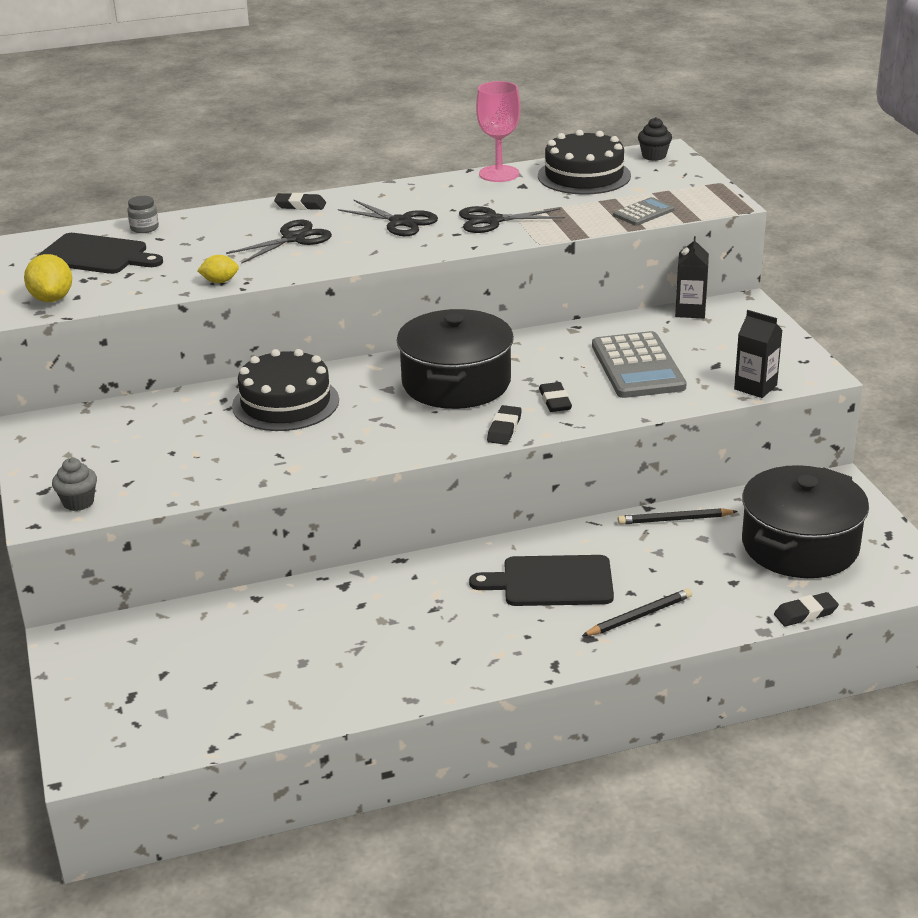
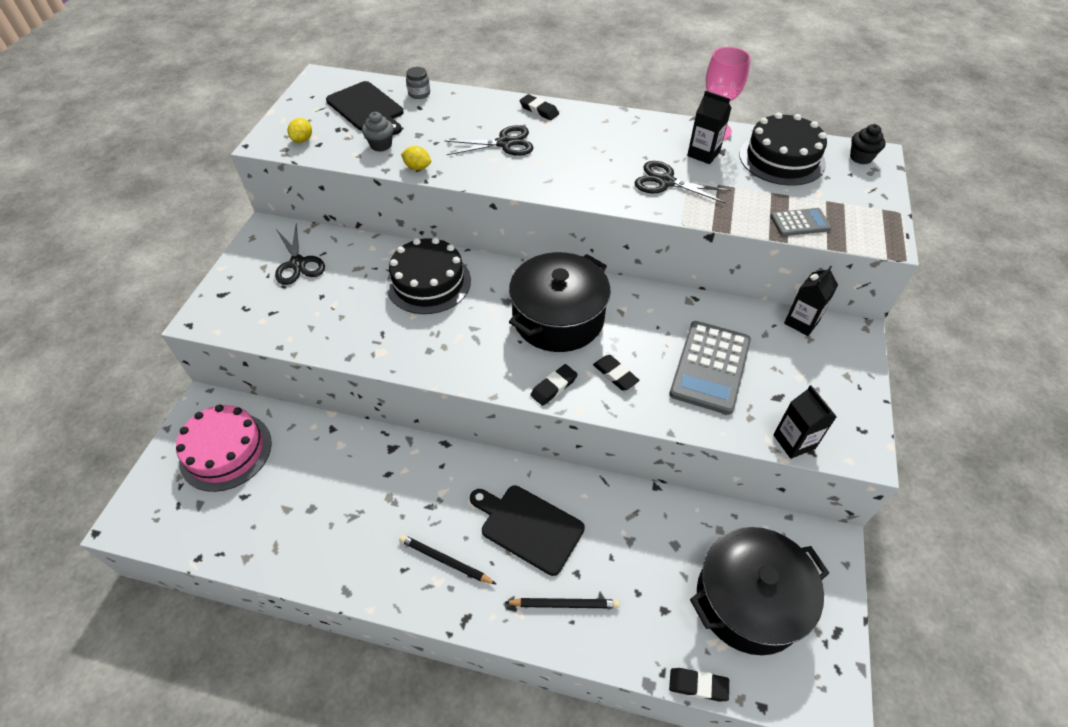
camera: 30 degrees right, 20 degrees up
yellow lemon [24,254,72,302] -> yellow lemon [288,118,312,143], size x0.62
grey cupcake [52,458,97,511] -> grey cupcake moved to [362,112,394,152]
black scissors [338,199,438,236] -> black scissors moved to [275,223,325,285]
black eraser [539,382,572,412] -> black eraser turned 60 degrees counterclockwise [593,355,640,390]
black pencil [618,508,738,525] -> black pencil moved to [399,535,497,585]
none -> pink cake [176,405,272,492]
none -> black carton [687,91,731,164]

